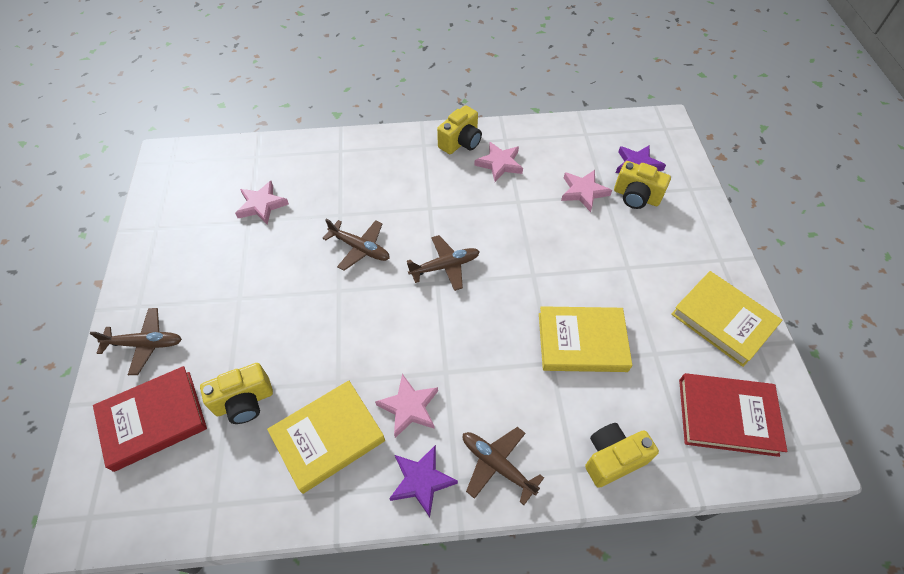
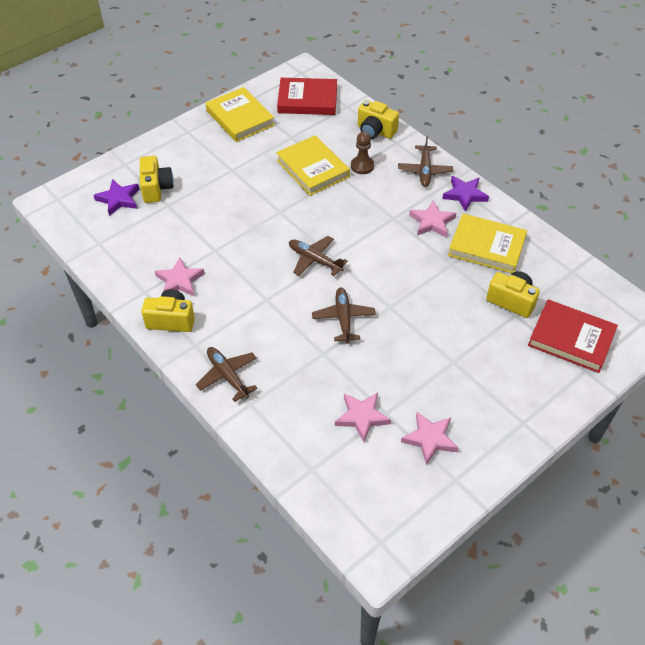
camera: 125 degrees left, 5 degrees down
brown plane [89,308,182,375] -> brown plane moved to [196,347,258,402]
pink star [561,170,612,212] -> pink star moved to [401,412,458,465]
yellow book [671,271,782,367] -> yellow book turned 45 degrees counterclockwise [206,87,275,142]
red book [679,373,787,457] -> red book turned 60 degrees counterclockwise [277,78,337,115]
none -> brown pawn [351,132,374,174]

